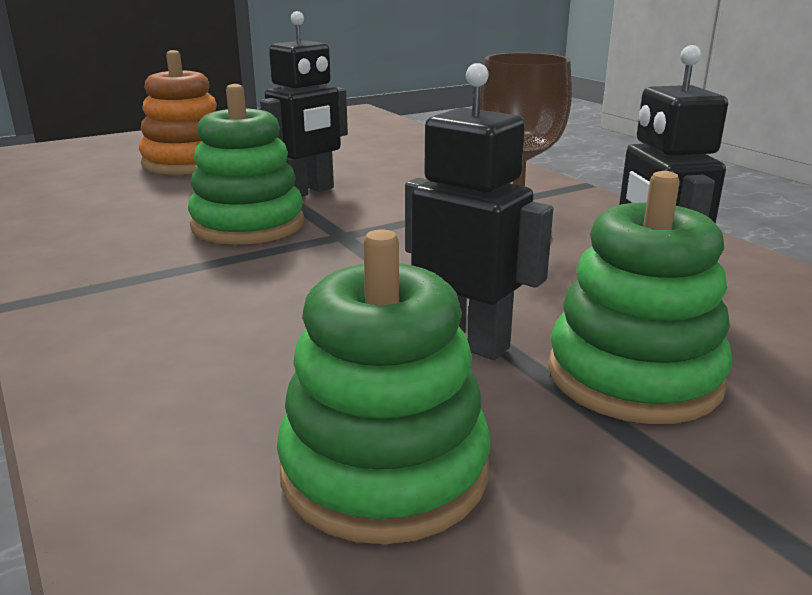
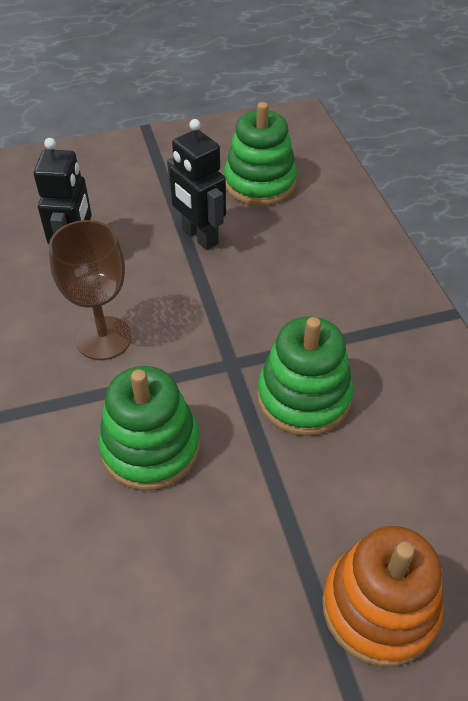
camera: 165 degrees left, 25 degrees up
black robot [260,11,348,197] -> none
green stacking toy [548,171,732,424] -> green stacking toy moved to [98,366,200,490]

